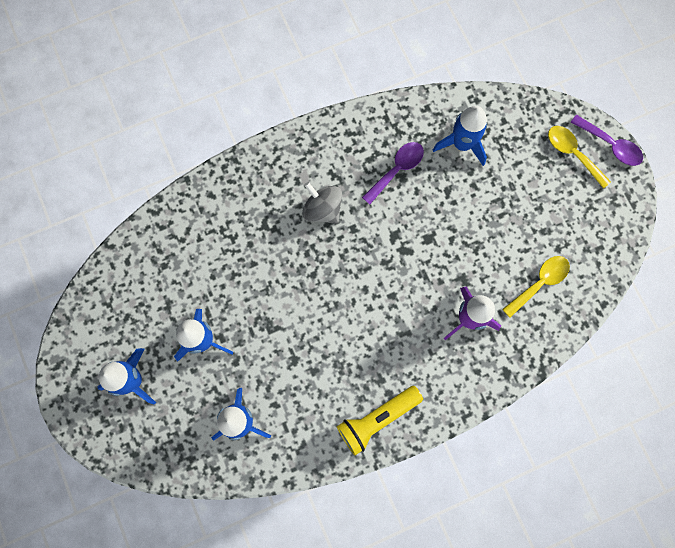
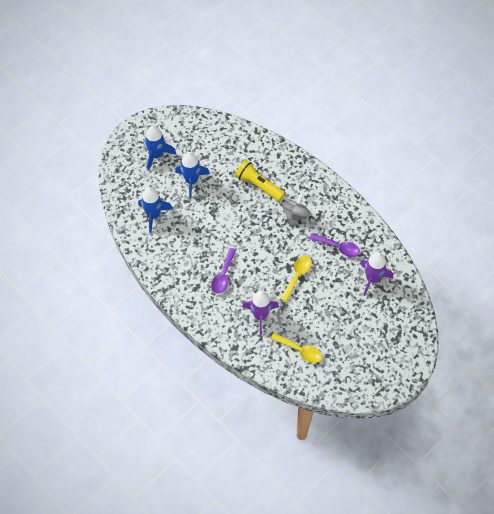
camera: 70 degrees right, 15 degrees down
yellow flashlight [337,386,423,455] -> yellow flashlight moved to [235,160,285,201]
blue rocket [433,106,487,166] -> purple rocket [360,253,393,296]
yellow spoon [548,126,611,189] -> yellow spoon moved to [281,255,312,302]
purple spoon [571,115,643,166] -> purple spoon moved to [211,248,236,294]

